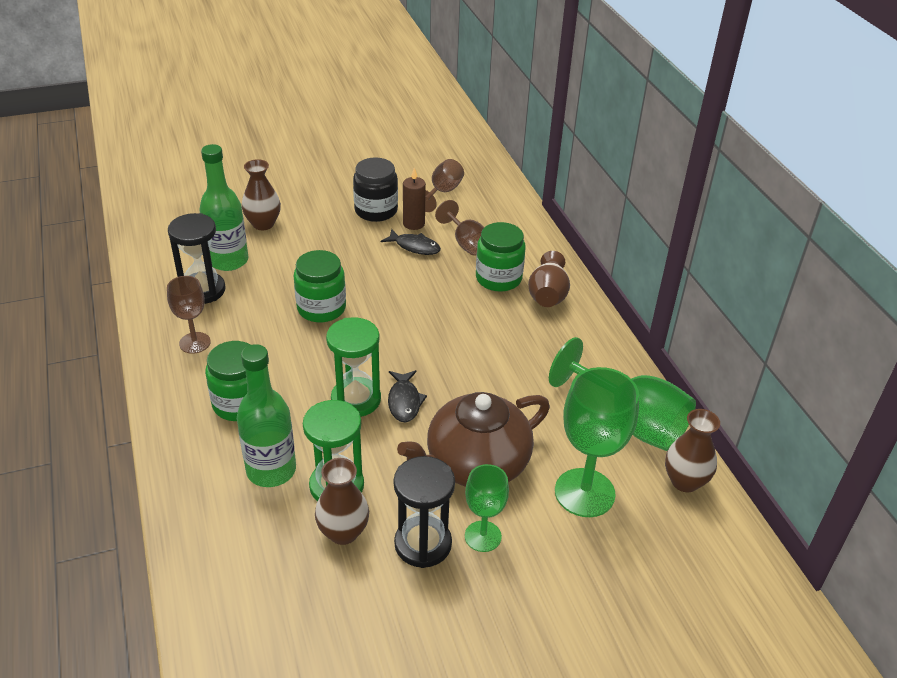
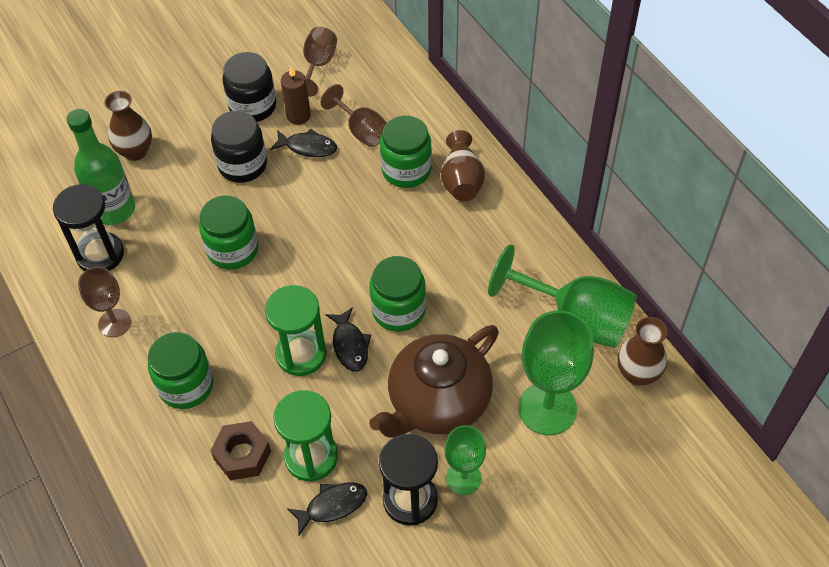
camera: 10 degrees left, 15 degrees up
green bottle [237,344,296,487] -> brown nut [210,421,271,480]
brown vase [315,458,369,545] -> black fish [287,482,367,535]
none -> black jar [211,111,267,183]
none -> green jar [369,256,426,332]

